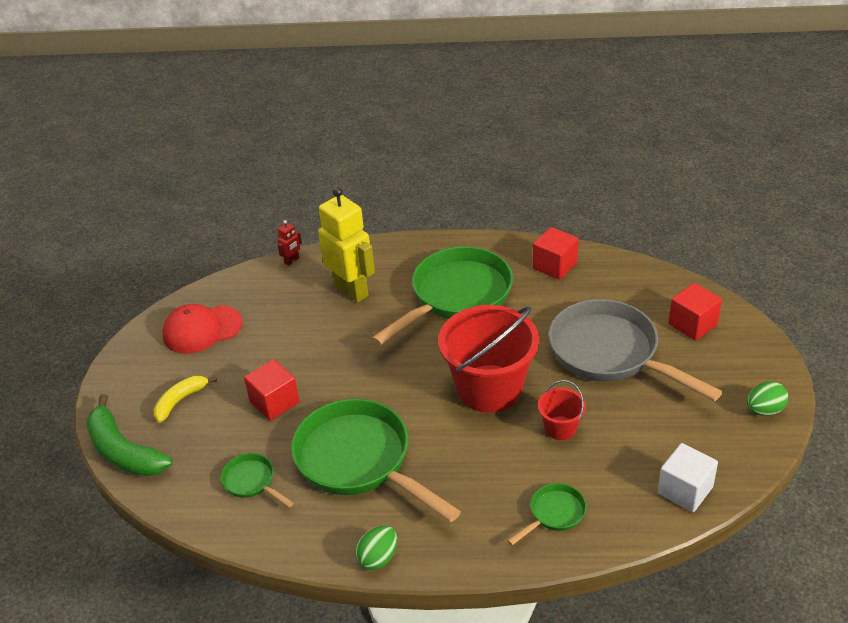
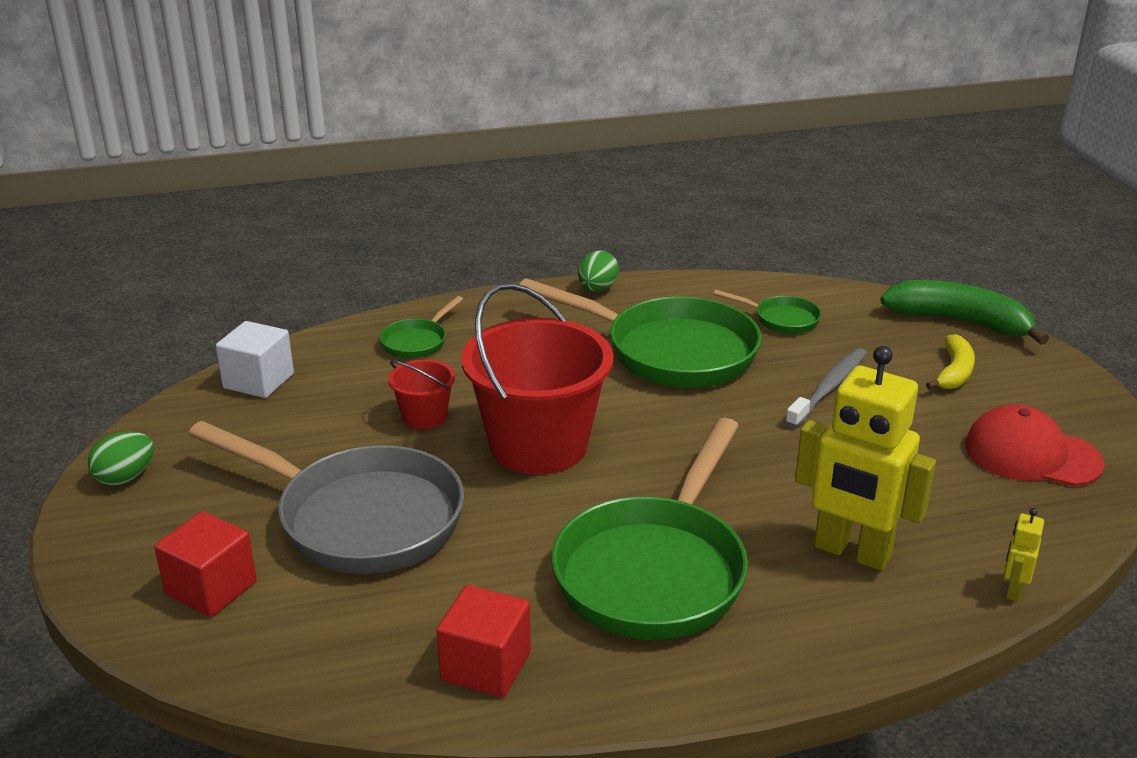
camera: 160 degrees right, 10 degrees down
red cap [162,304,243,354] -> red cap turned 120 degrees counterclockwise [965,404,1105,486]
red cube [244,359,300,421] -> grey toothbrush [785,348,867,428]
red robot [278,220,302,266] -> yellow robot [1003,508,1044,602]

